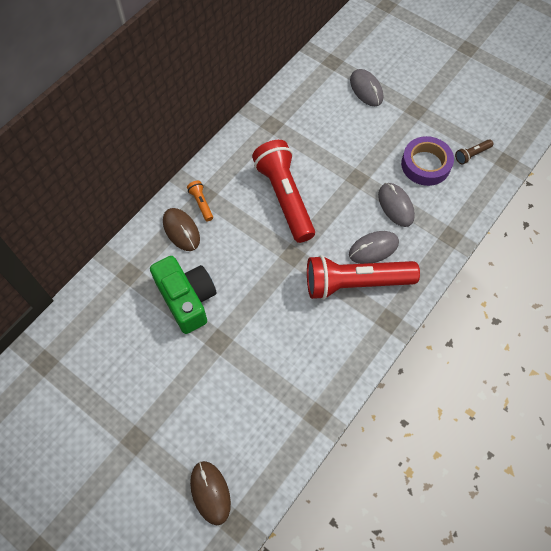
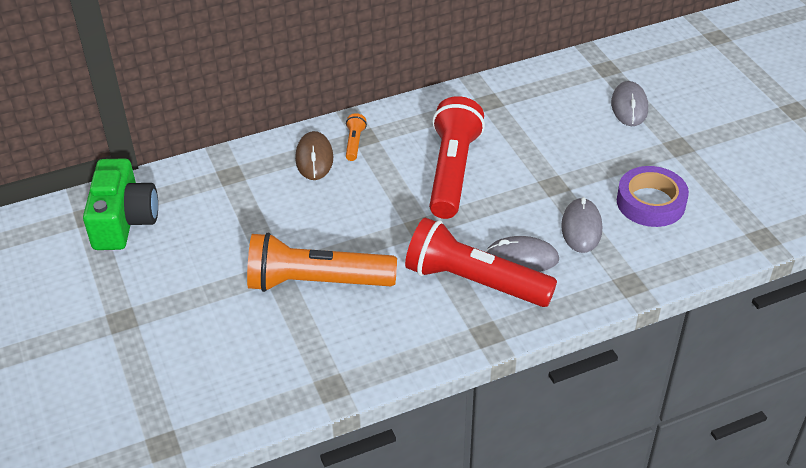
camera: 30 degrees right, 20 degrees down
green camera [150,256,217,334] -> green camera moved to [83,158,158,250]
brown mouse [190,461,231,525] -> none
brown flashlight [455,139,493,165] -> none
none -> orange flashlight [247,232,397,292]

